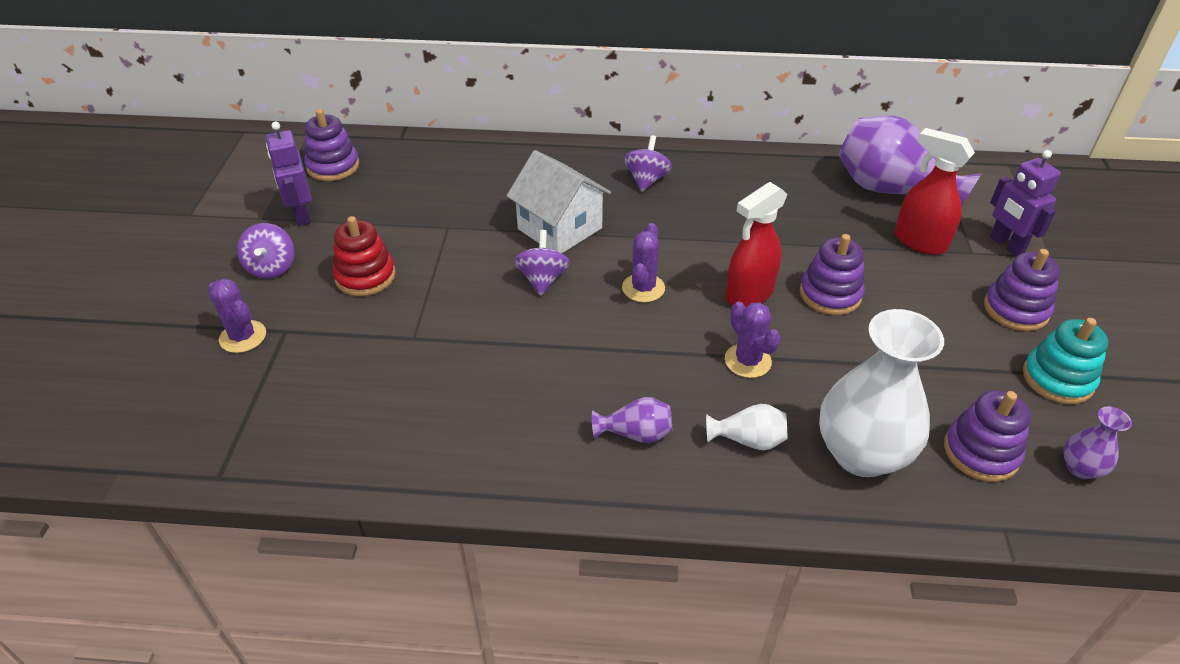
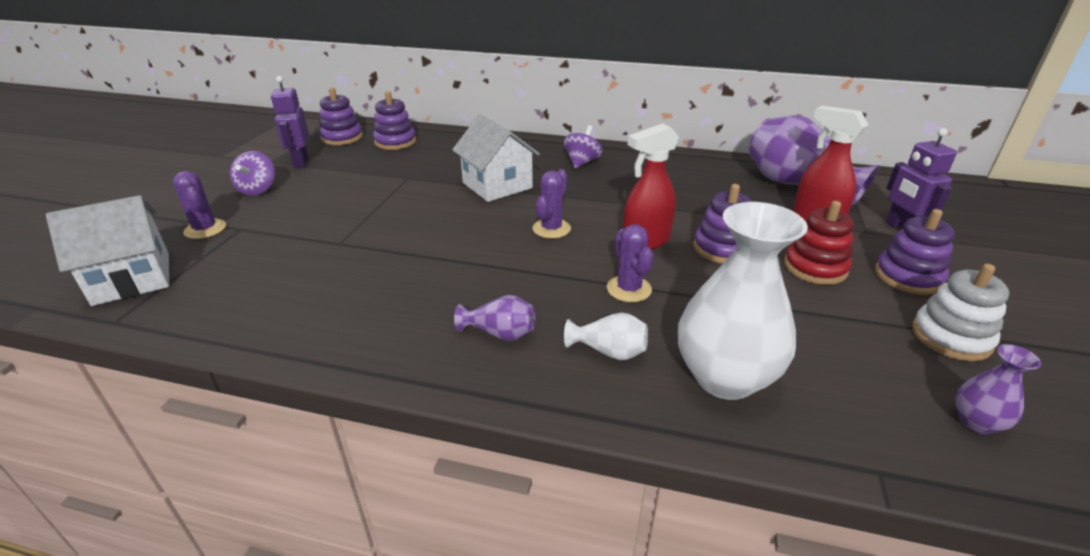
camera: 10 degrees right, 10 degrees down
red stacking toy [332,216,396,296] -> red stacking toy moved to [784,201,854,285]
purple spinning top [514,230,570,296] -> none
purple stacking toy [944,390,1031,482] -> purple stacking toy moved to [373,91,416,150]
turquoise stacking toy [1023,318,1108,404] -> white stacking toy [912,264,1009,361]
none -> white house [46,195,169,306]

